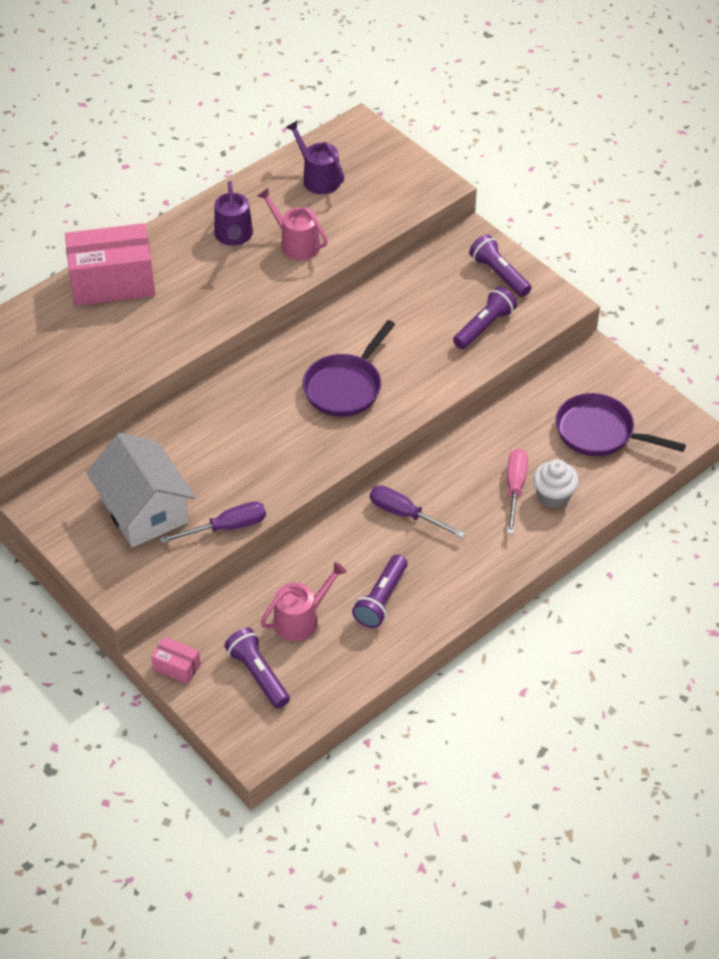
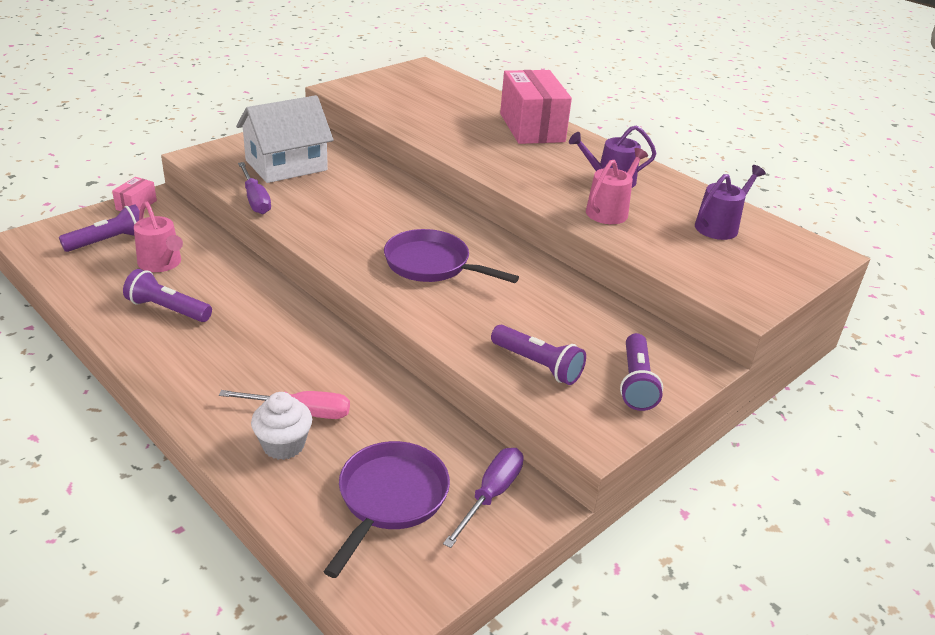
camera: 85 degrees right, 15 degrees down
purple screwdriver [370,485,465,538] -> purple screwdriver moved to [443,448,523,548]
purple flashlight [469,234,531,297] -> purple flashlight turned 135 degrees clockwise [620,333,663,411]

